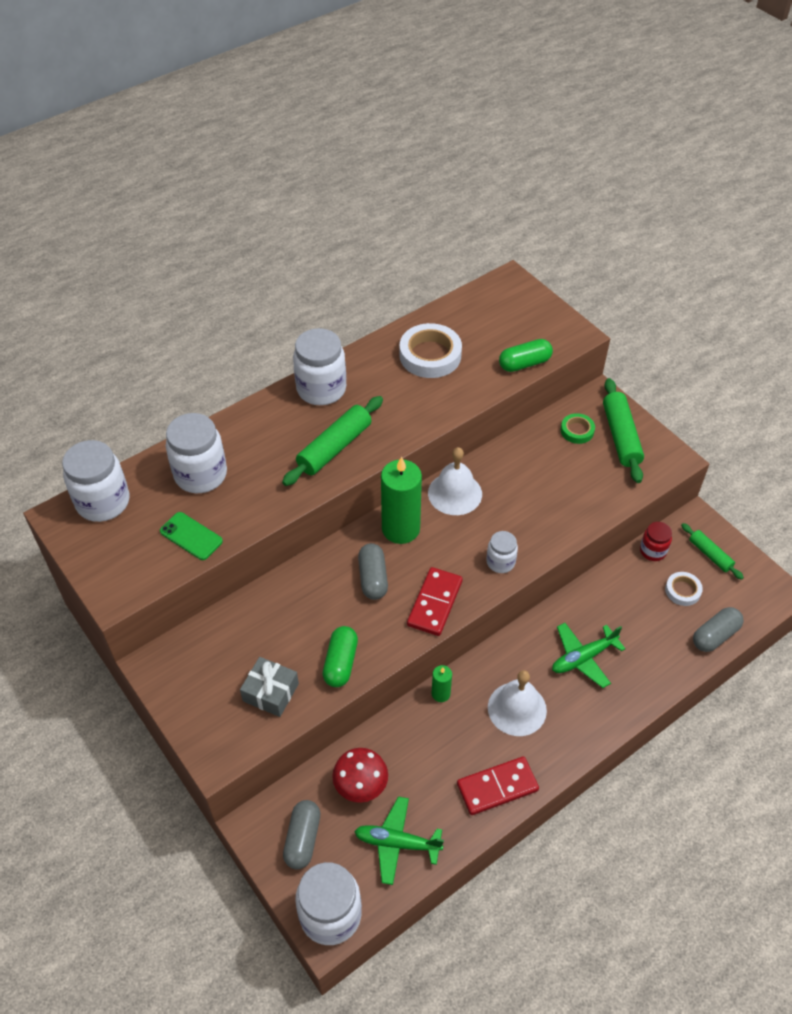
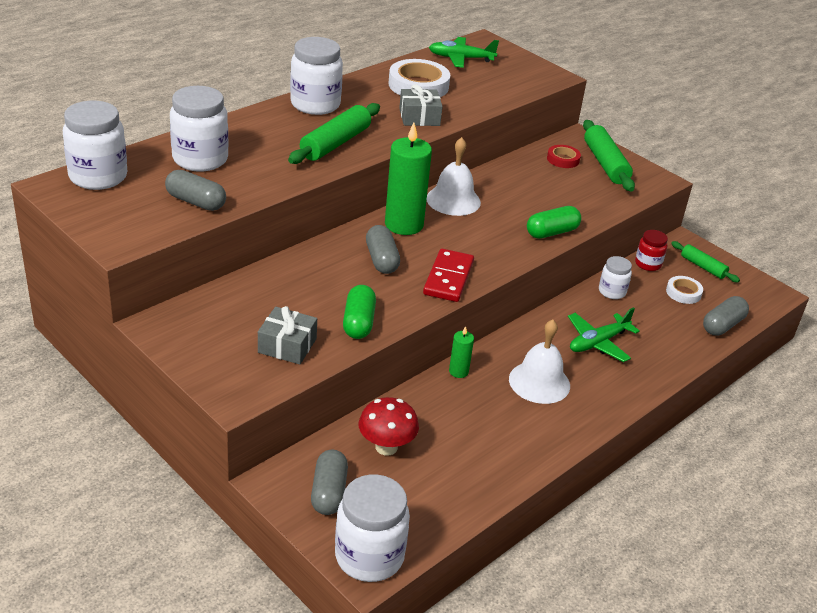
camera: 10 degrees left, 15 degrees down
green phone [160,512,223,560] -> grey capsule [165,170,226,211]
green plane [354,796,444,885] -> green plane moved to [429,37,499,68]
red domino [457,756,539,815] -> none
white jar [486,531,518,573] -> white jar moved to [599,256,632,299]
green capsule [499,339,553,372] -> green capsule moved to [527,206,581,239]
green tape [561,413,595,444] -> red tape [547,145,581,168]
none -> grey gift [399,84,443,126]

